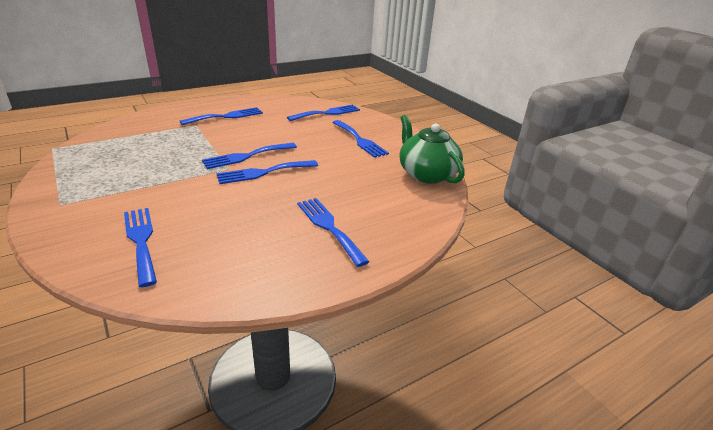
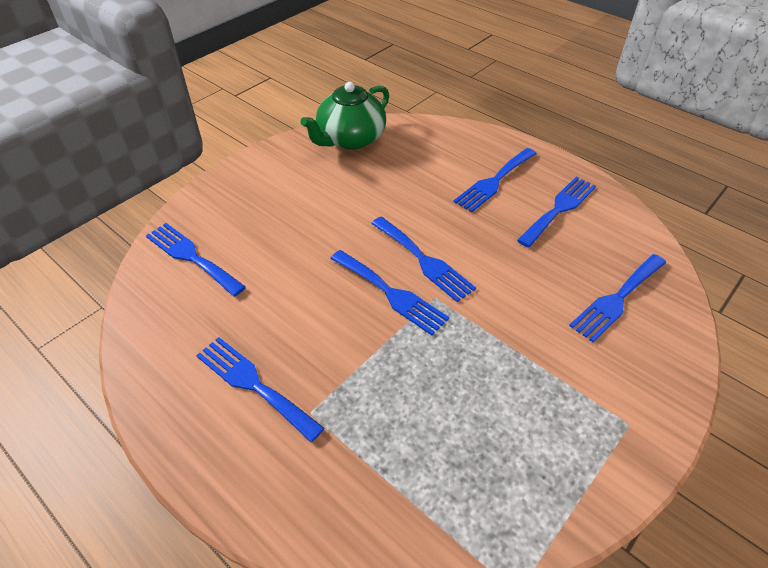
camera: 105 degrees left, 15 degrees up
blue fork [332,120,389,158] -> blue fork moved to [517,177,596,248]

